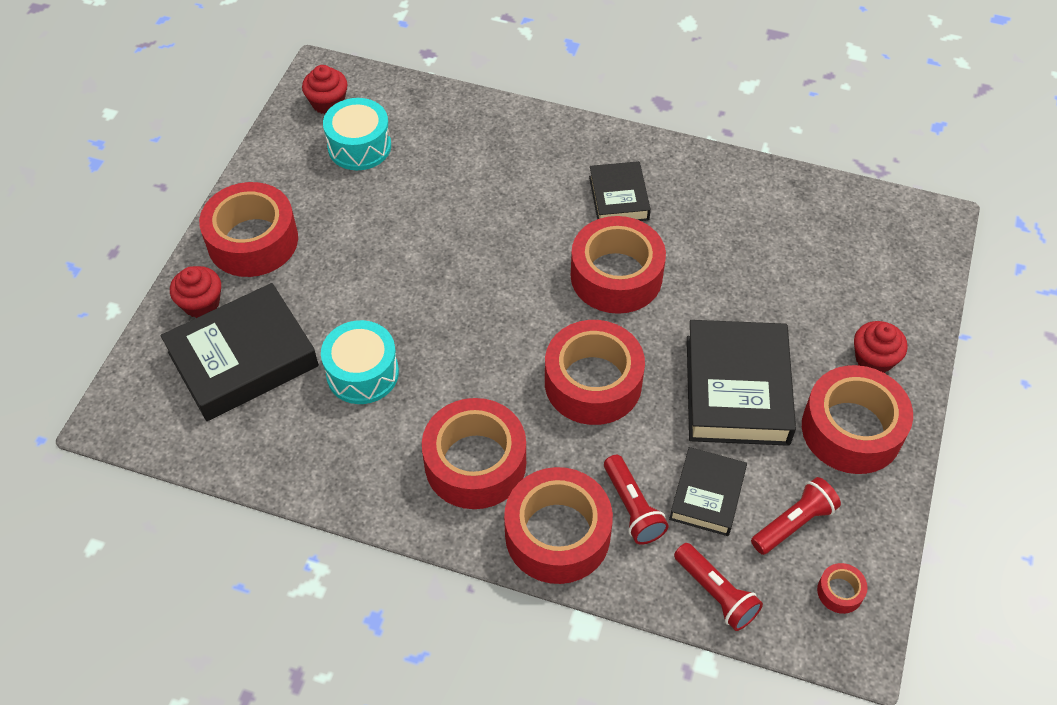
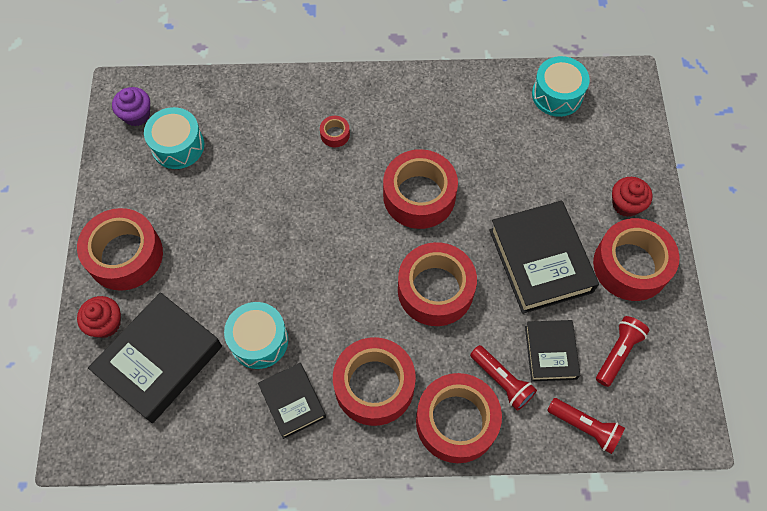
camera: 20 degrees left, 10 degrees up
red cupcake [302,65,348,114] -> purple cupcake [112,87,150,126]
black book [589,161,651,221] -> black book moved to [258,363,326,439]
red tape [817,563,868,614] -> red tape moved to [320,116,350,147]
none -> turquoise drum [532,56,590,117]

